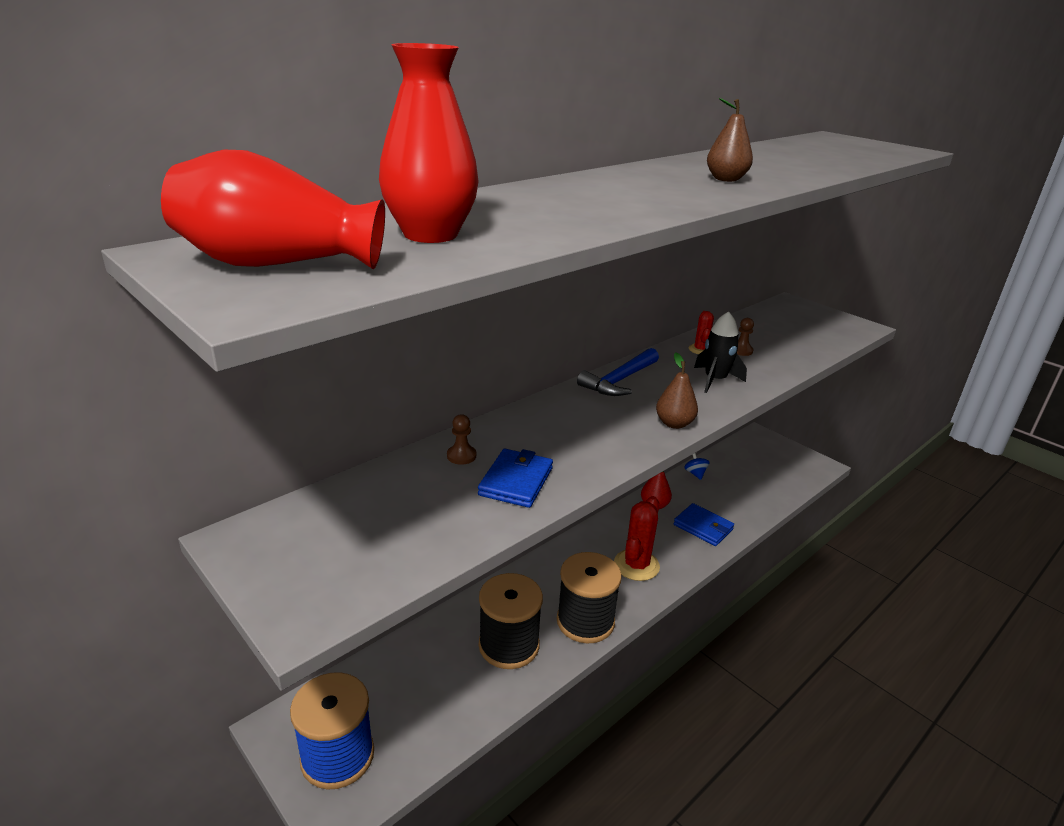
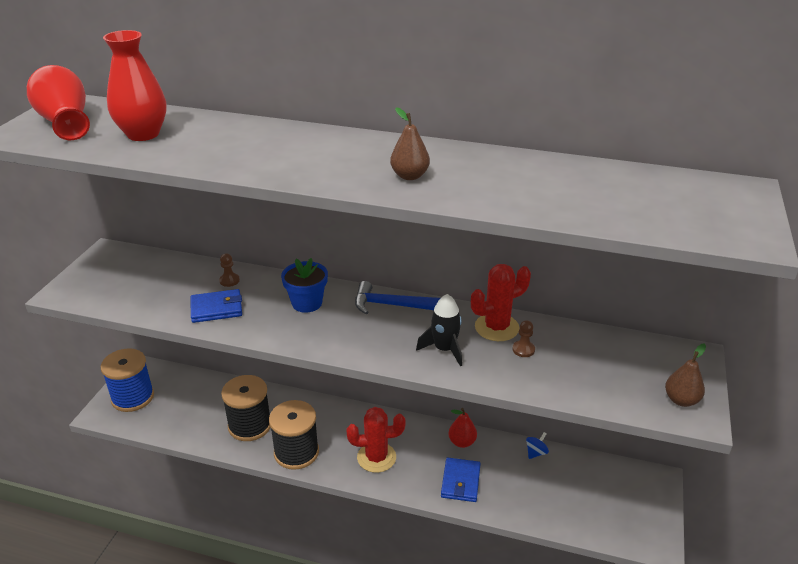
camera: 60 degrees right, 5 degrees up
brown pear [656,352,698,429] -> brown pear moved to [665,343,706,407]
red cactus [689,311,714,354] -> red cactus [471,264,531,341], size x1.87
none -> blue flower pot [281,258,328,313]

